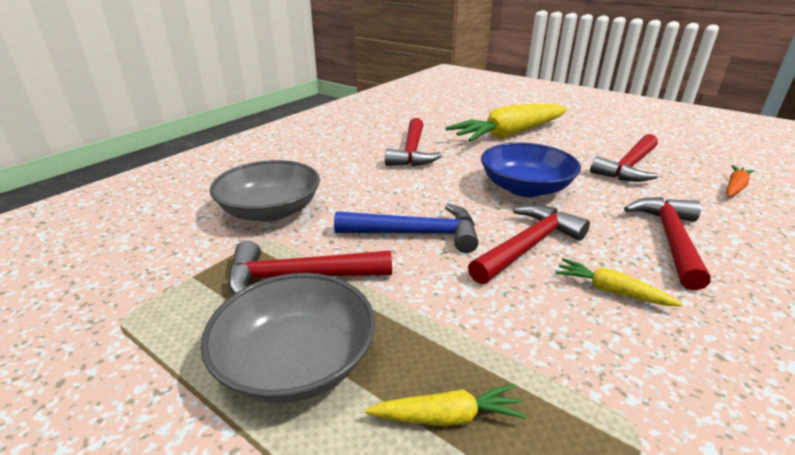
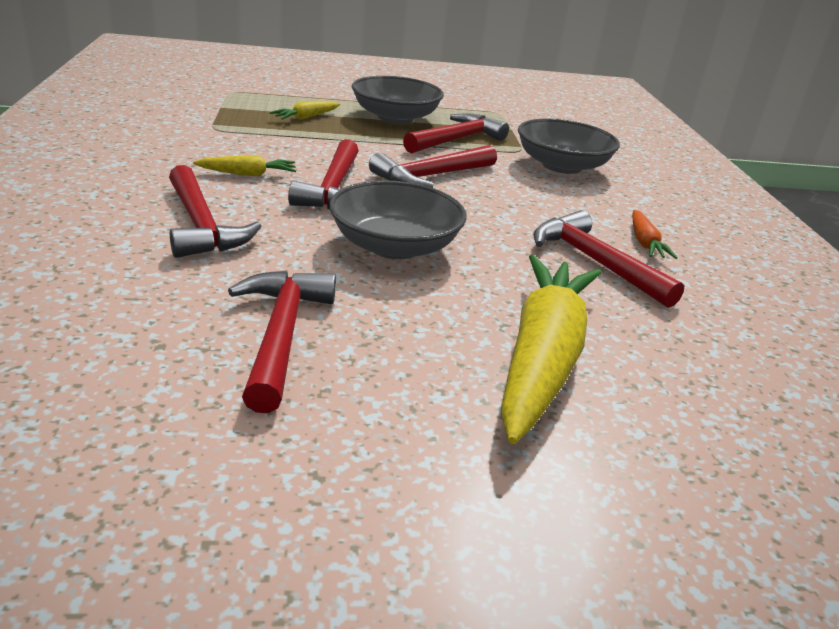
camera: 135 degrees right, 0 degrees up
blue hammer [334,204,479,253] -> red hammer [369,145,497,188]
blue bowl [481,143,581,197] -> grey bowl [329,180,467,259]
orange carrot [726,165,755,197] -> orange carrot moved to [632,210,678,259]

